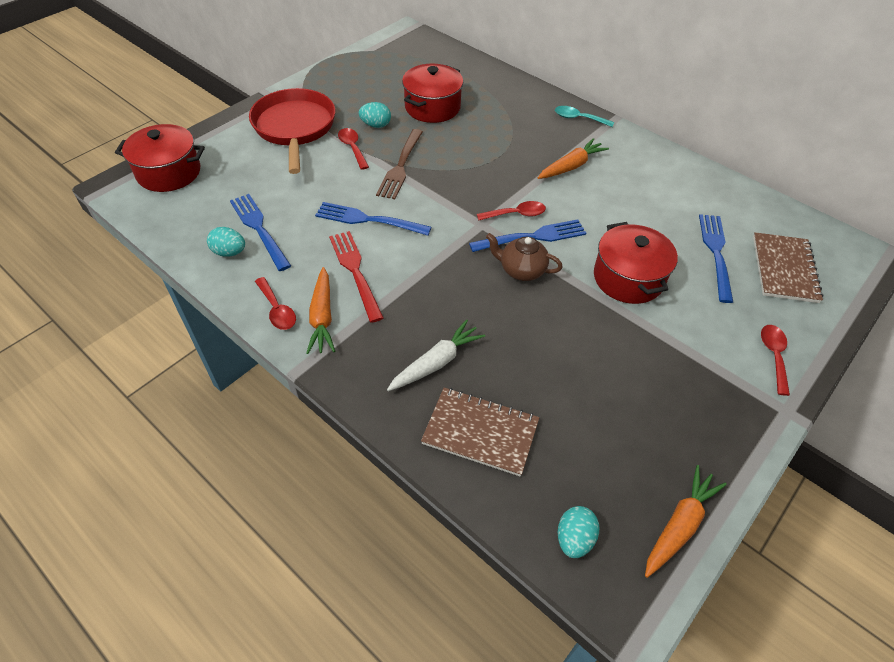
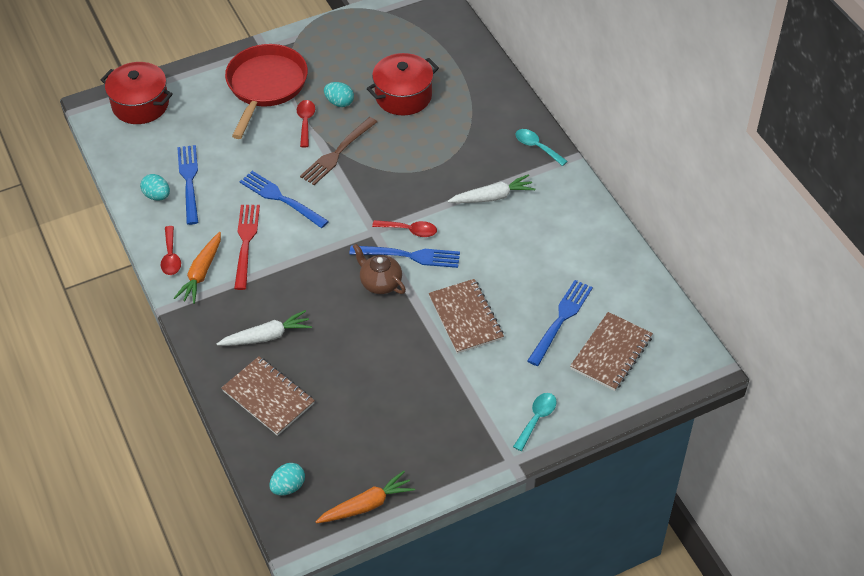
camera: 25 degrees right, 0 degrees up
orange carrot [538,138,609,179] -> white carrot [448,174,535,203]
red pot [594,222,678,304] -> brown notebook [429,279,504,354]
red spoon [761,325,790,396] -> turquoise spoon [513,393,557,451]

